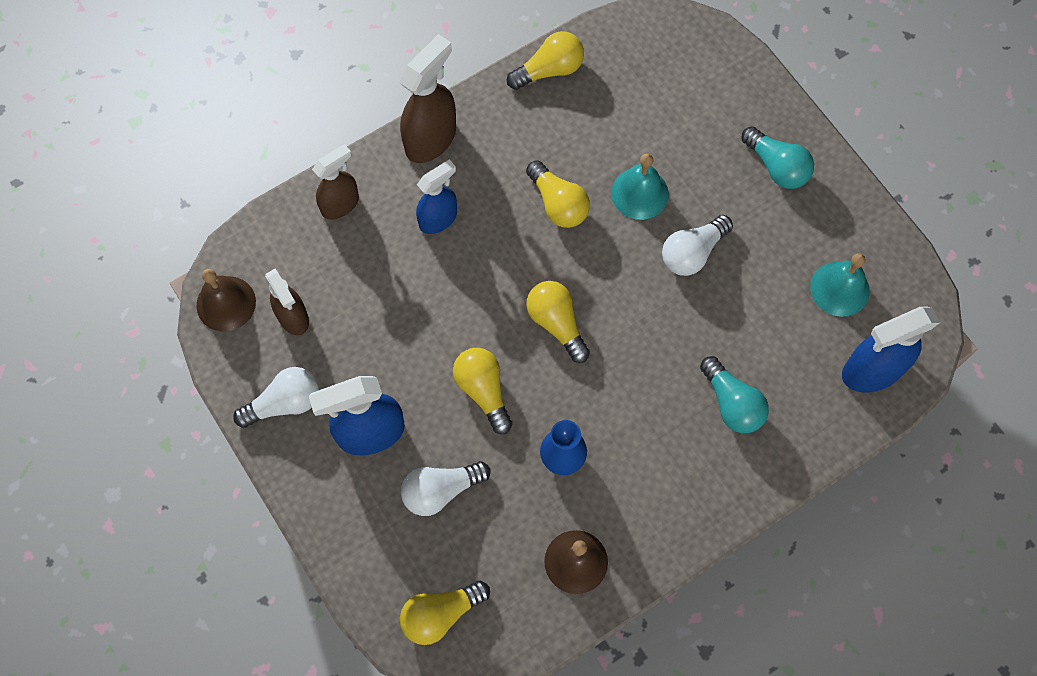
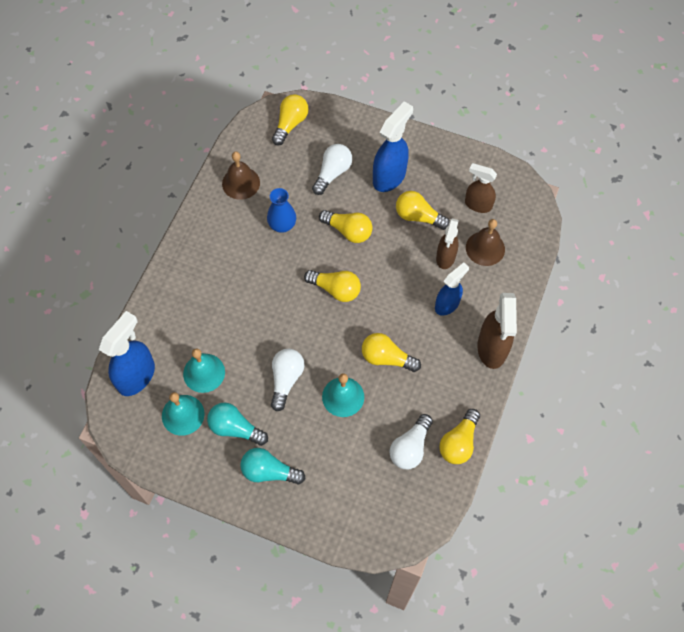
camera: 145 degrees right, 5 degrees down
brown bell [197,269,256,332] -> brown bell moved to [466,219,505,266]
white light bulb [233,367,319,428] -> white light bulb moved to [390,414,433,469]
brown spray bottle [312,144,359,220] -> brown spray bottle moved to [436,219,459,269]
blue spray bottle [416,159,457,234] -> blue spray bottle turned 150 degrees counterclockwise [435,263,469,316]
turquoise light bulb [700,356,769,433] -> turquoise light bulb moved to [207,402,268,446]
none -> turquoise bell [183,349,225,393]
none -> yellow light bulb [396,191,450,230]

